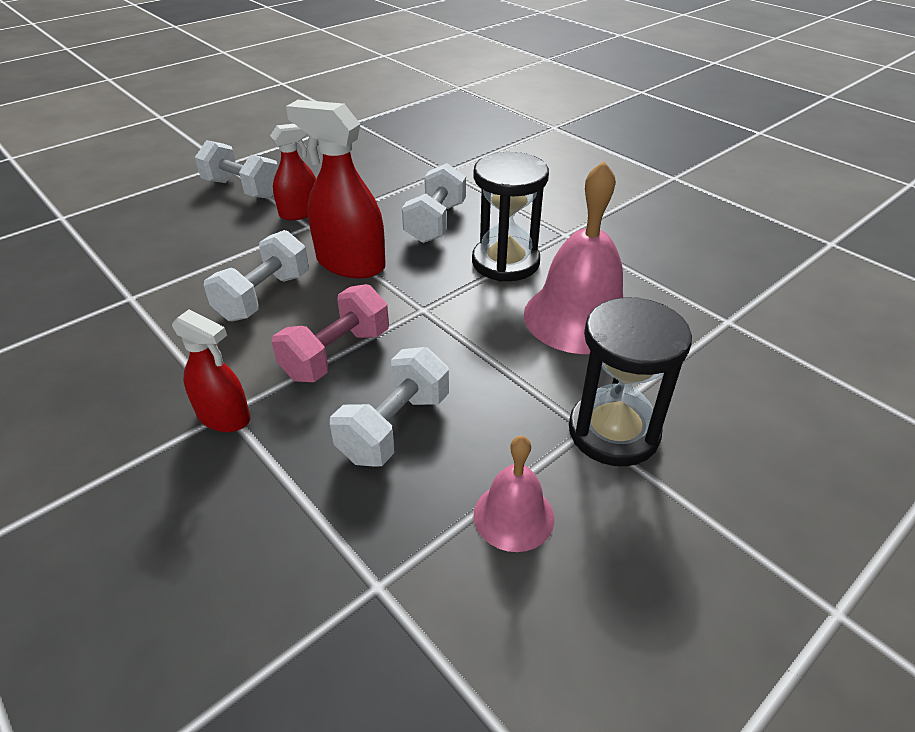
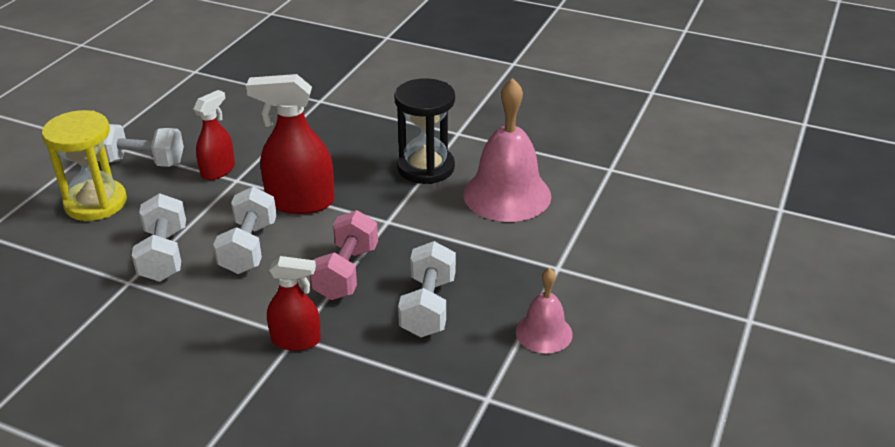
camera: 25 degrees left, 5 degrees down
white dumbbell [402,163,466,243] -> white dumbbell moved to [132,193,186,282]
black hourglass [569,297,692,466] -> none
none -> yellow hourglass [42,110,127,221]

